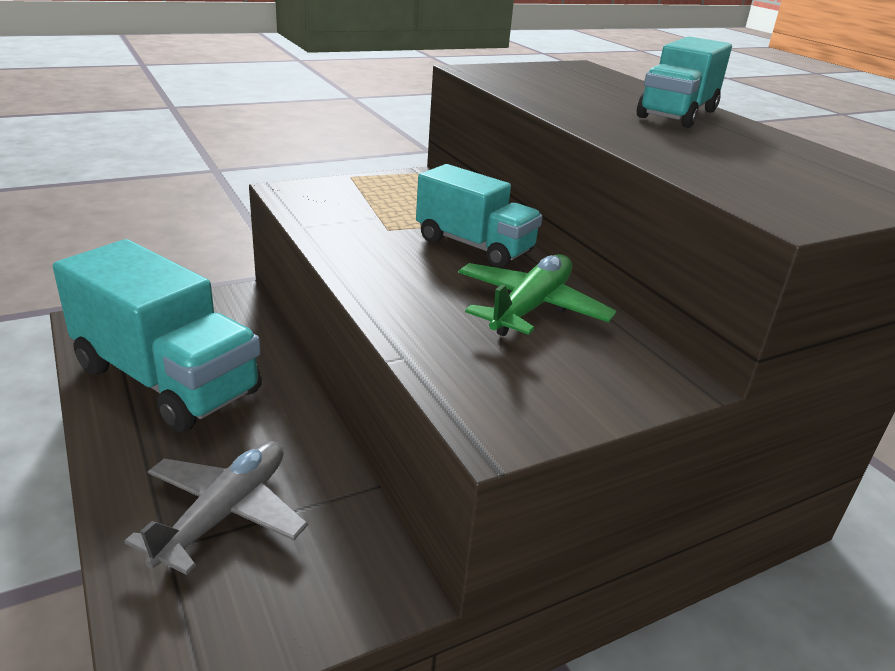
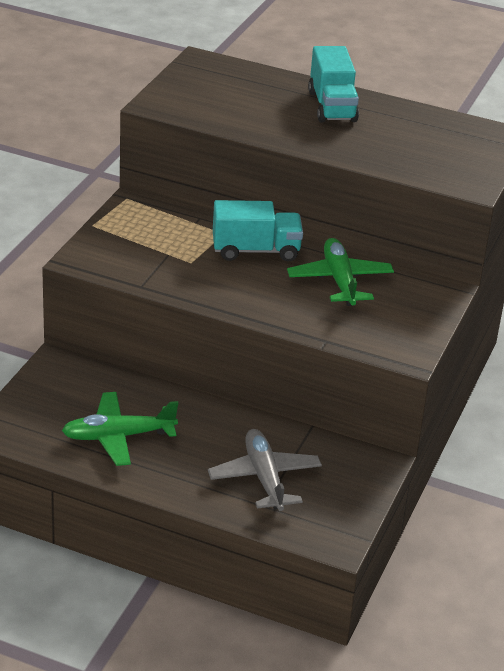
camera: 40 degrees left, 5 degrees up
turquoise truck [53,239,262,433] -> green plane [62,392,178,466]

